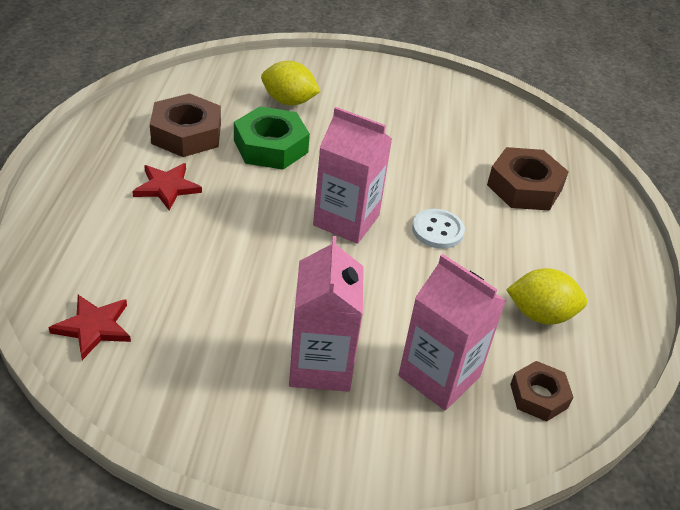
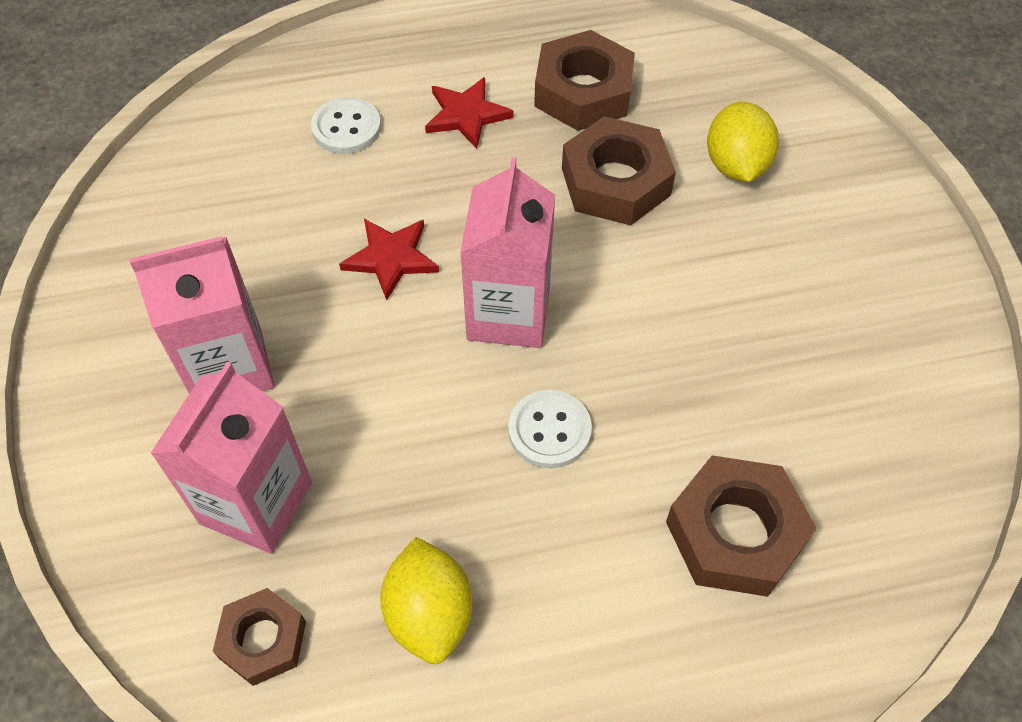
camera: 75 degrees right, 15 degrees up
red star [48,295,131,360] -> red star moved to [339,219,439,301]
green nut [234,106,310,170] -> brown nut [562,116,676,225]
none -> white button [311,97,381,154]

